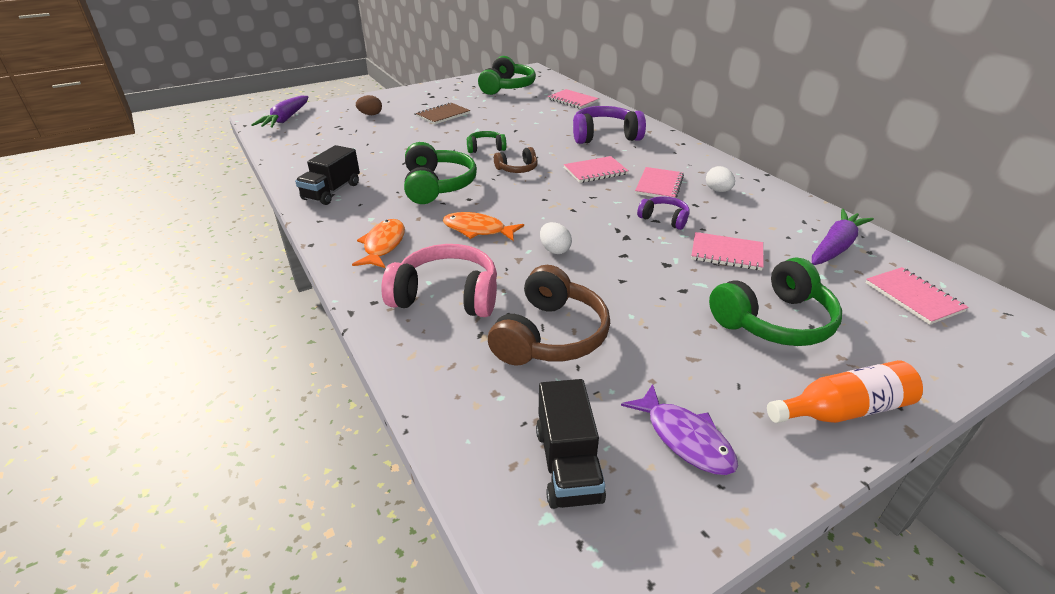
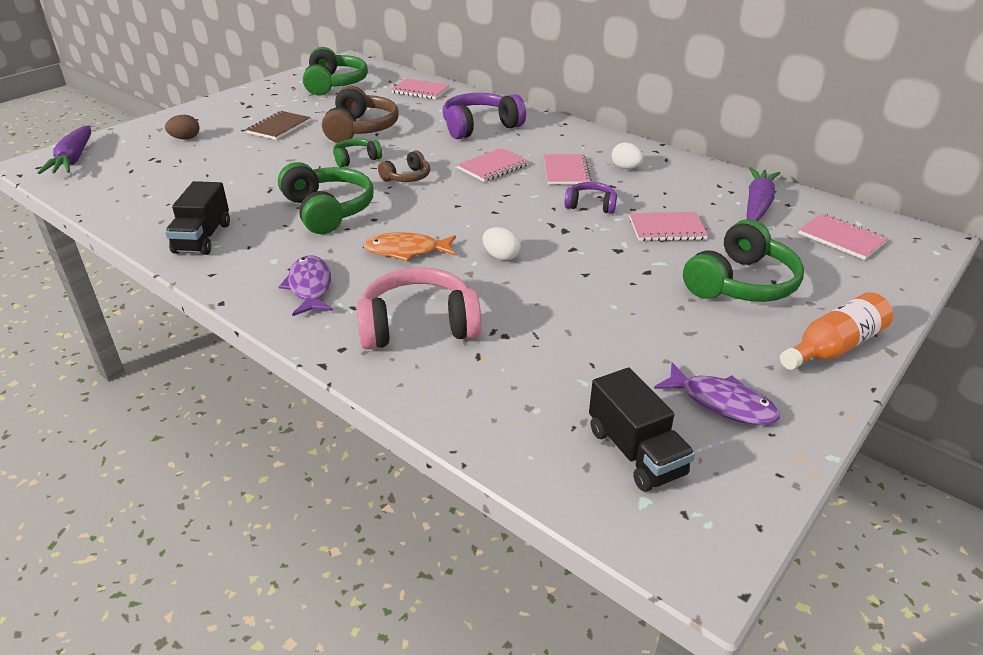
camera: 20 degrees left, 0 degrees up
orange fish [352,219,405,268] -> purple fish [279,255,333,316]
brown headphones [488,265,610,365] -> brown headphones moved to [322,86,399,143]

